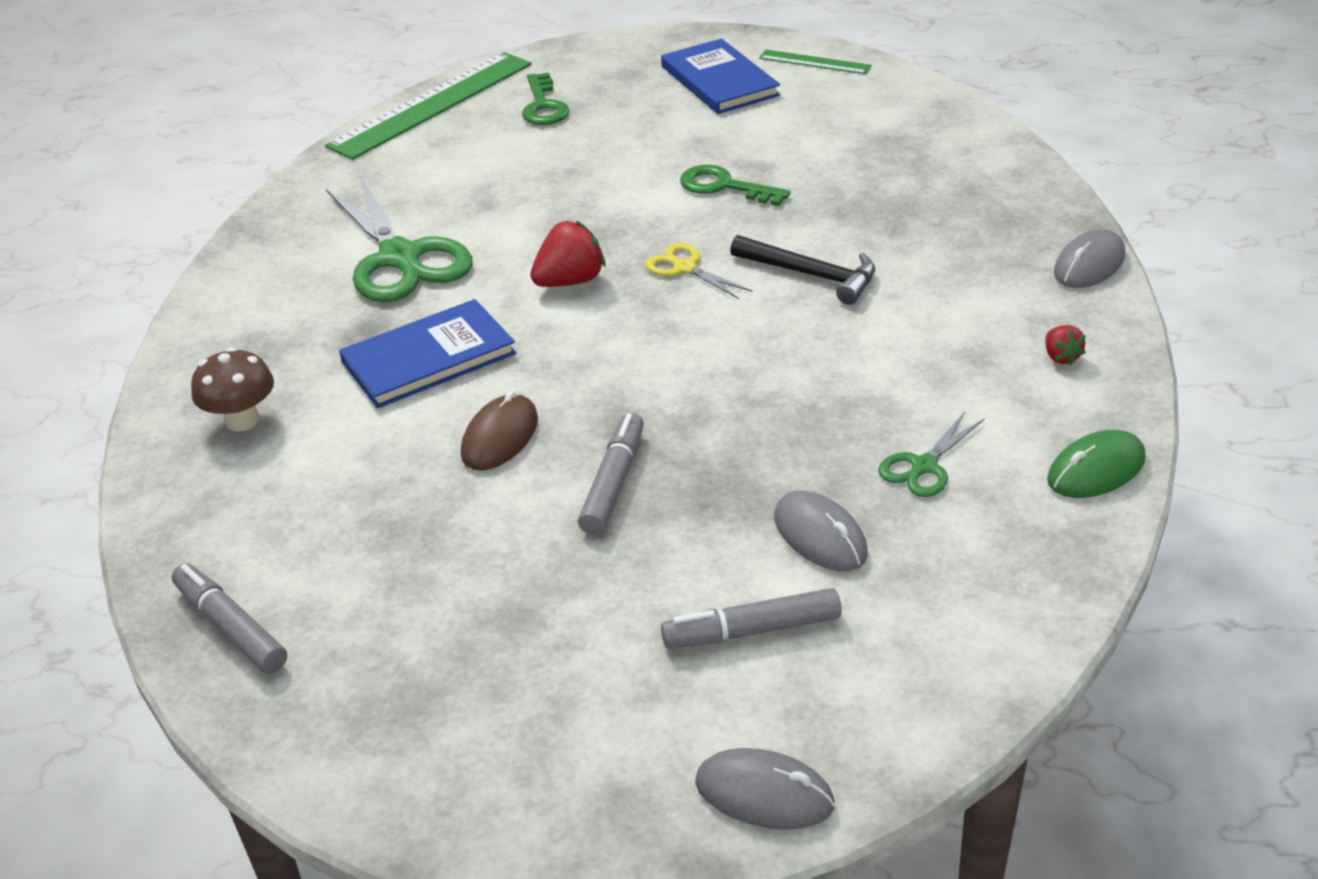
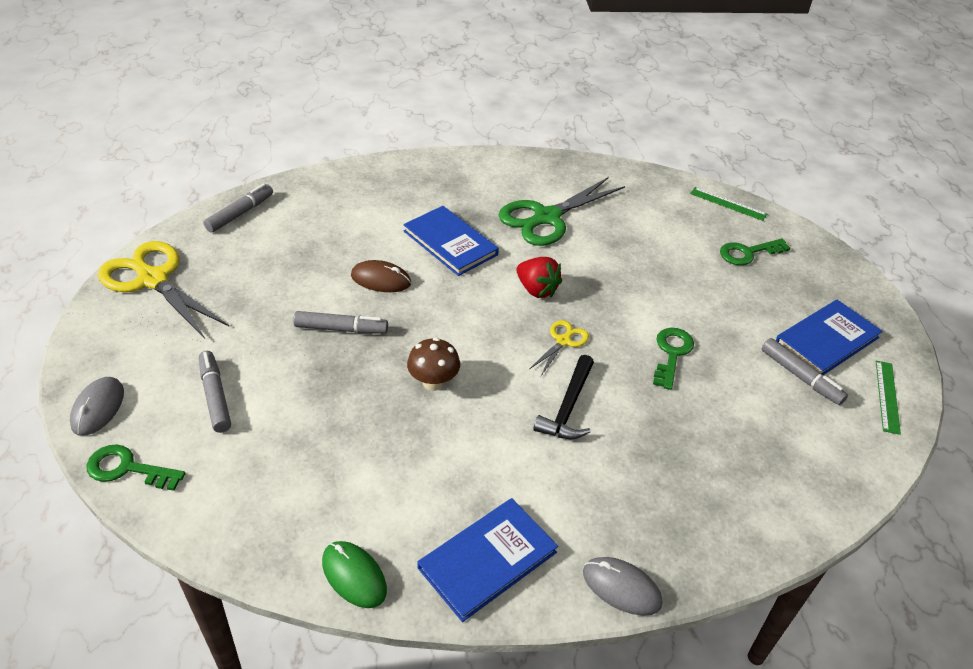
camera: 75 degrees right, 5 degrees up
brown mushroom [191,347,274,431] -> brown mushroom moved to [407,337,460,391]
green ruler [325,52,532,160] -> green ruler [690,187,767,221], size x0.47
grey mouse [774,491,868,571] -> none
green scissors [878,412,985,497] -> none
red strawberry [1045,325,1086,365] -> blue book [418,498,558,622]
none -> green key [86,444,185,491]
none -> yellow scissors [98,241,230,339]
none -> grey marker [762,338,848,405]

